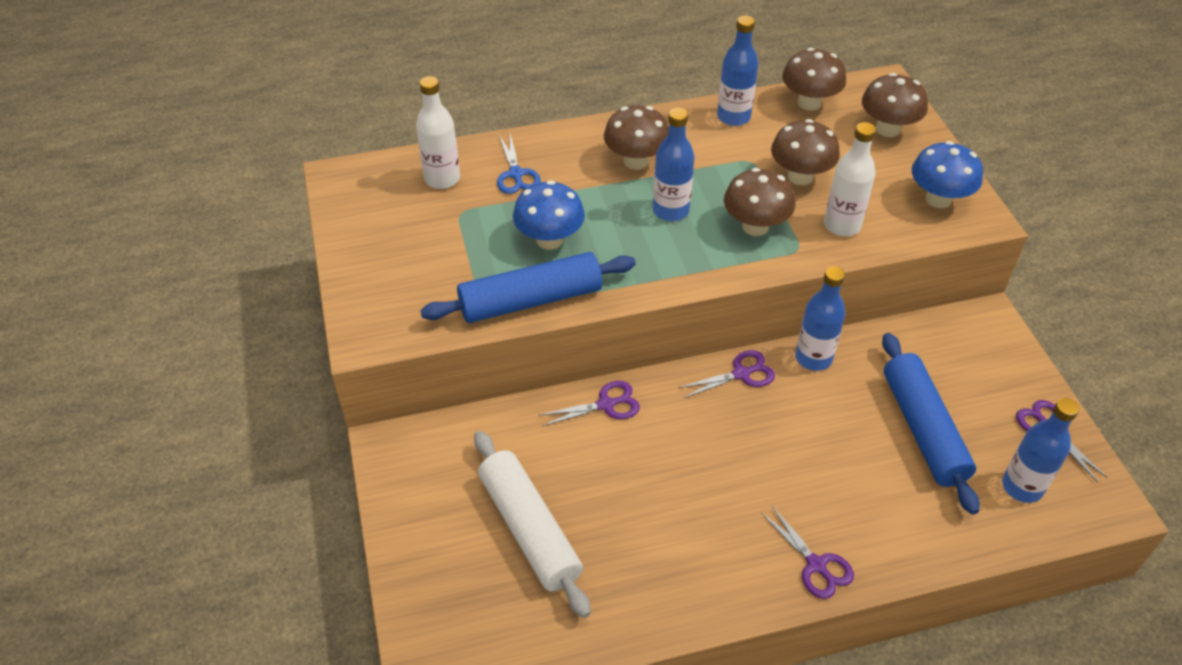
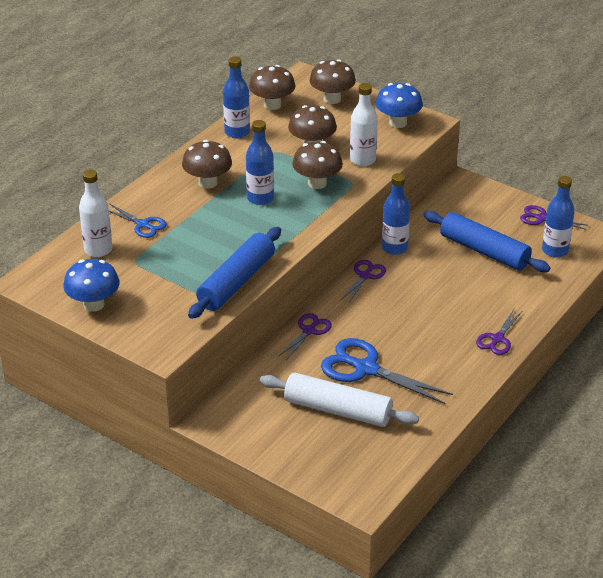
camera: 40 degrees left, 10 degrees down
blue mushroom [513,180,585,249] -> blue mushroom moved to [63,259,120,312]
purple scissors [761,506,854,599] -> purple scissors turned 105 degrees clockwise [476,309,522,355]
none -> blue scissors [321,338,453,404]

